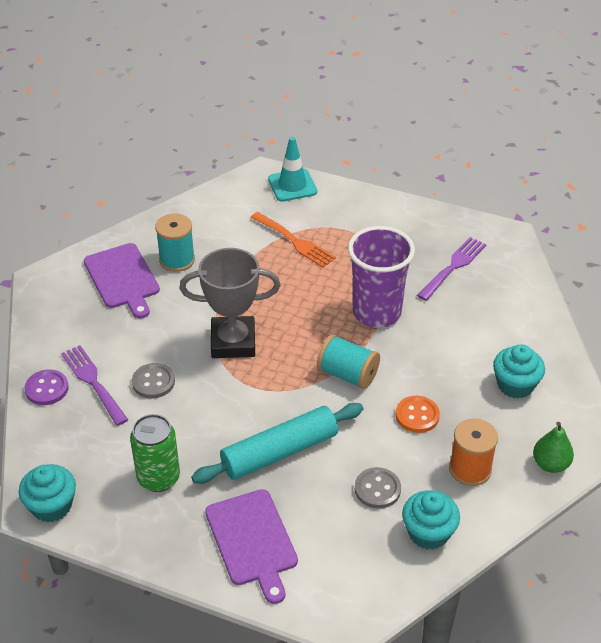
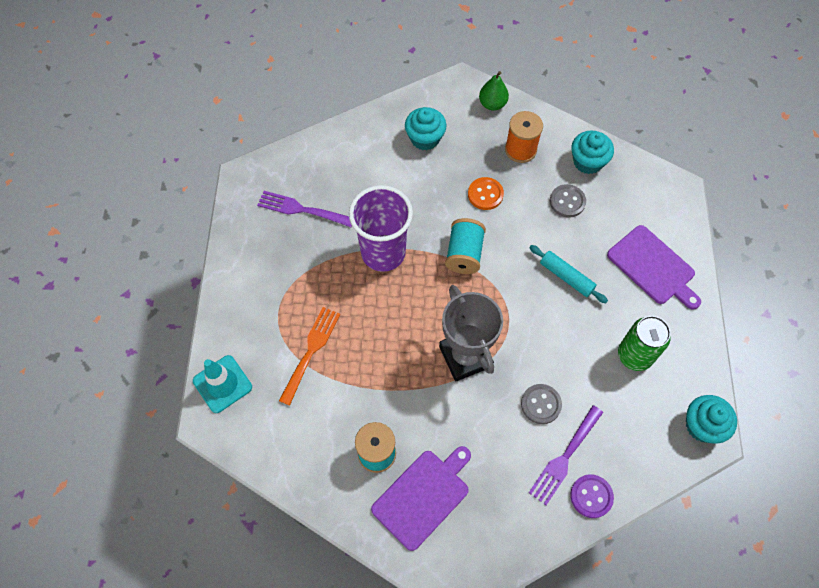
camera: 110 degrees left, 20 degrees up
turquoise rolling pin [191,403,363,484] -> turquoise rolling pin [529,245,608,303], size x0.60
purple cutting board [205,489,298,604] -> purple cutting board turned 90 degrees clockwise [607,225,701,310]

